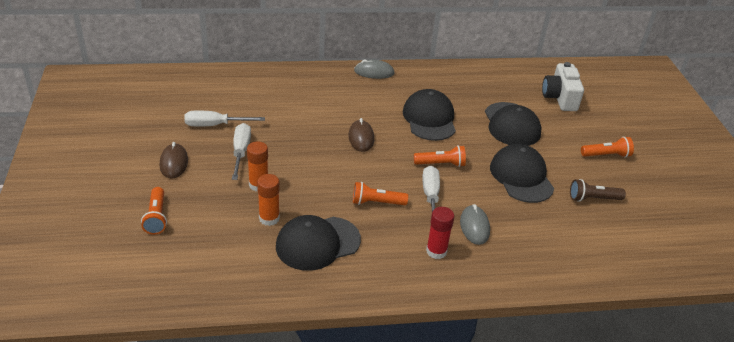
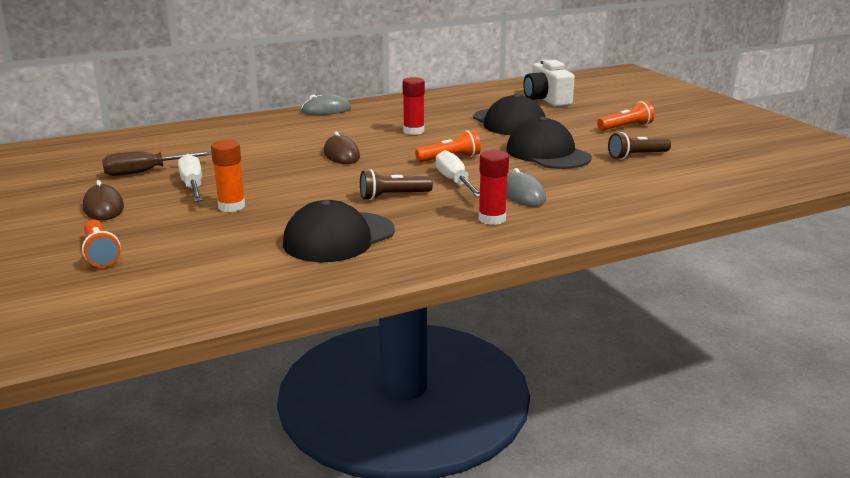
camera: 15 degrees left, 15 degrees down
white screwdriver [184,111,265,127] -> brown screwdriver [102,151,212,176]
orange glue stick [257,174,280,226] -> none
orange flashlight [353,182,408,205] -> brown flashlight [360,169,433,200]
black cap [403,89,456,141] -> red glue stick [403,77,425,135]

